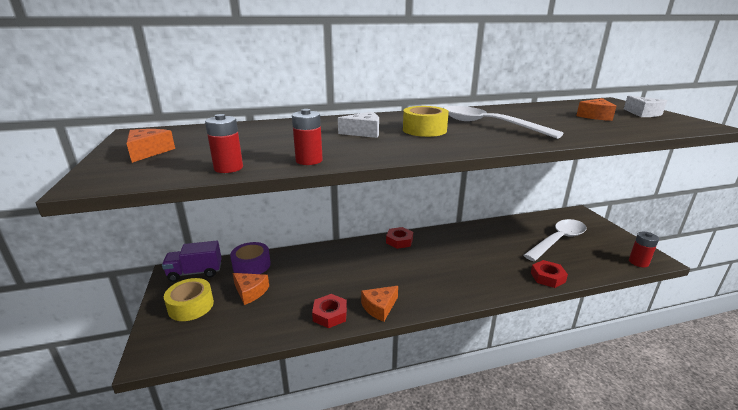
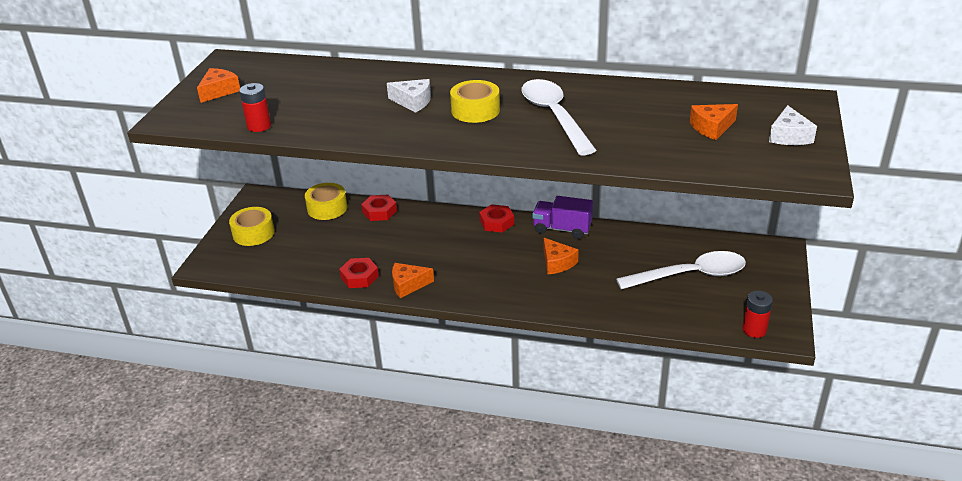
camera: 30 degrees right, 10 degrees up
purple truck [162,241,222,282] -> purple truck moved to [532,196,593,239]
purple tape [230,242,271,274] -> yellow tape [305,183,347,220]
orange cheese [233,273,269,305] -> orange cheese moved to [544,238,579,274]
red battery [292,109,323,165] -> none
red nut [531,260,568,288] -> red nut moved to [361,195,397,221]

